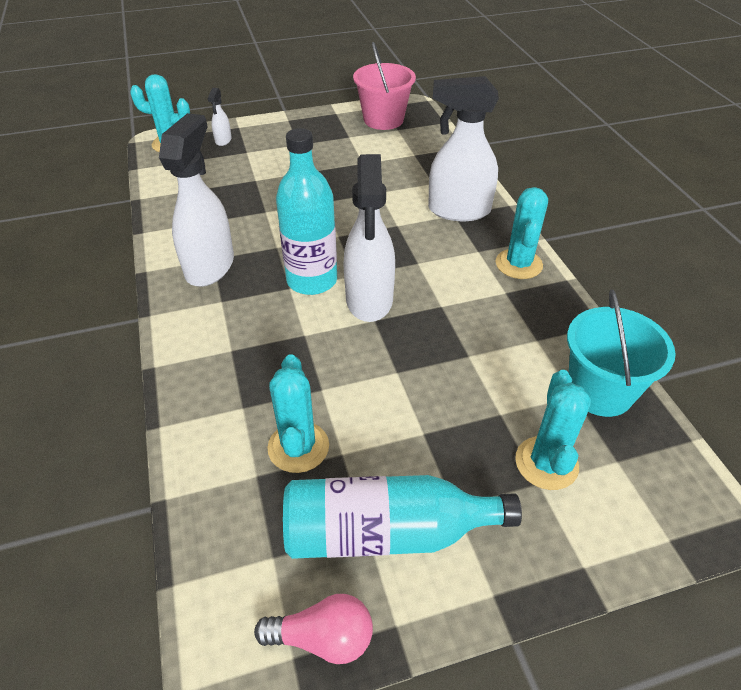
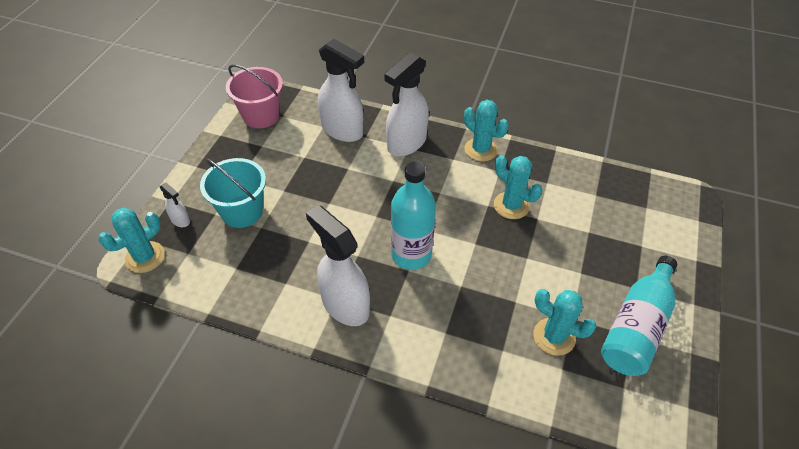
camera: 55 degrees left, 5 degrees up
pink light bulb [254,594,373,664] -> none
white spray bottle [343,154,395,322] -> white spray bottle moved to [318,39,364,142]
turquoise cactus [515,370,591,490] -> turquoise cactus moved to [494,155,542,219]
turquoise bucket [567,289,676,417] -> turquoise bucket moved to [200,158,266,228]

